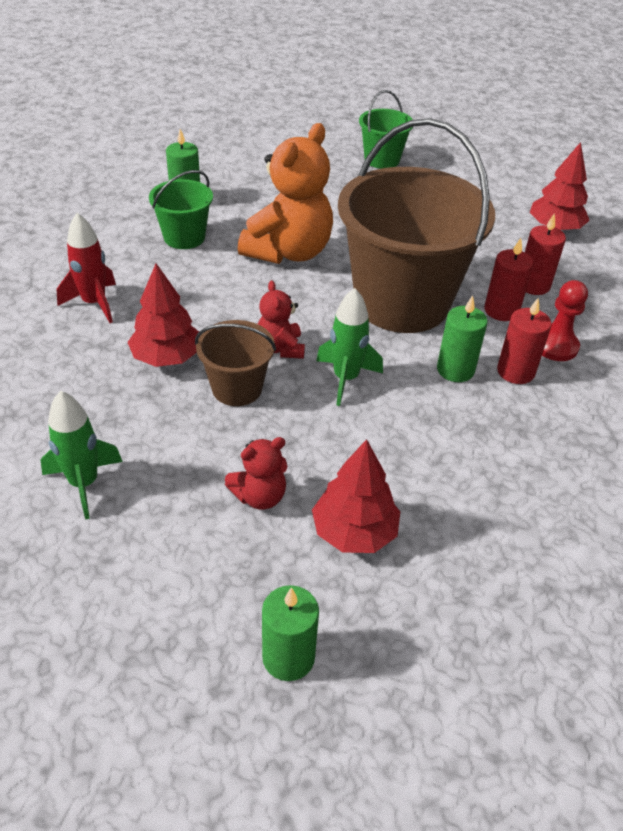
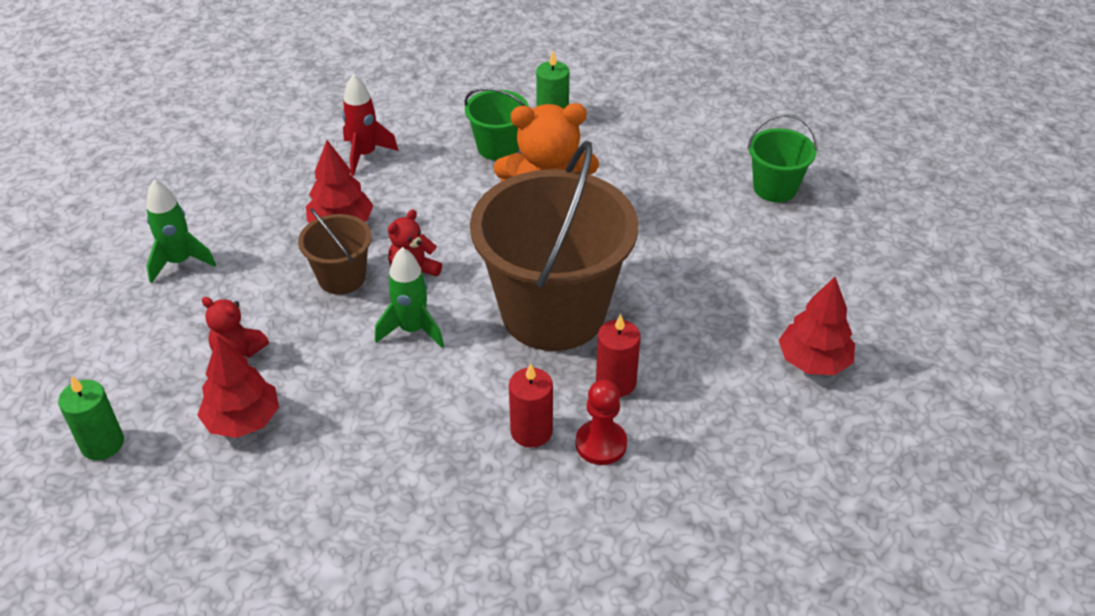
camera: 55 degrees right, 0 degrees up
green candle [437,295,488,382] -> none
red candle [525,213,566,295] -> none

